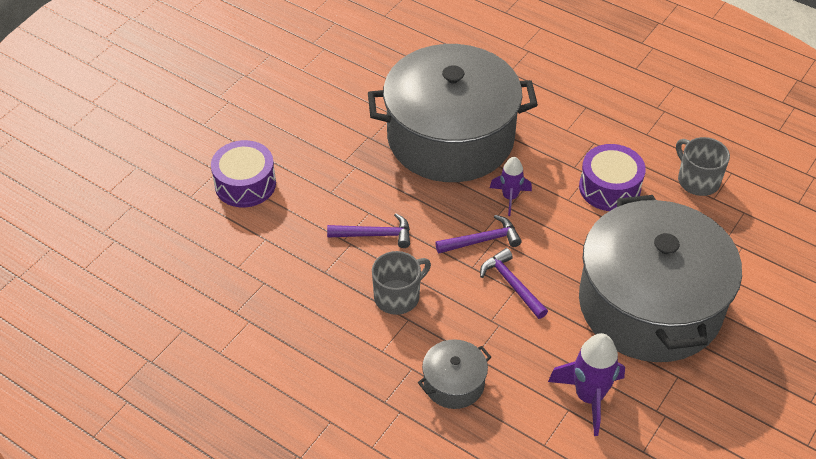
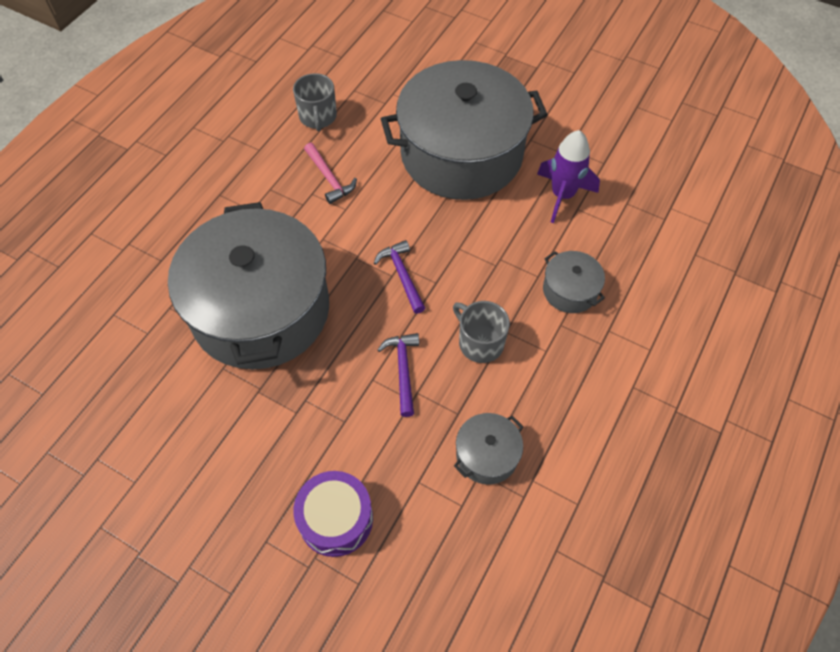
camera: 95 degrees left, 10 degrees up
purple hammer [480,248,548,319] -> none
purple rocket [490,157,532,216] -> none
purple drum [579,144,646,211] -> pink hammer [304,143,357,204]
grey mug [676,137,730,196] -> grey mug turned 60 degrees counterclockwise [293,73,337,132]
none -> grey pot [454,413,523,485]

